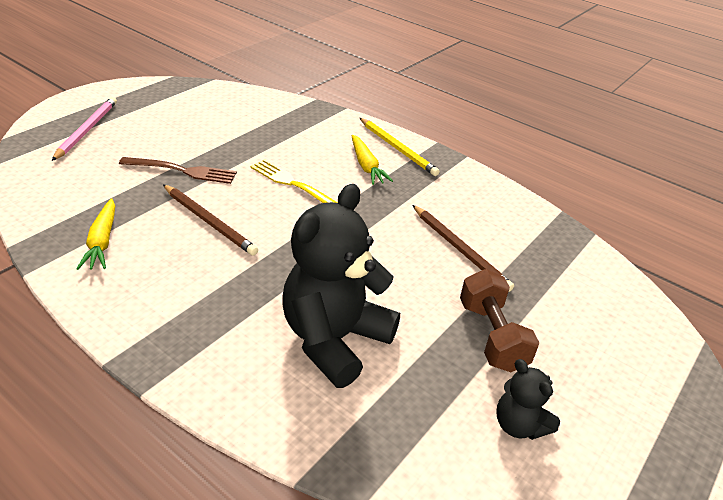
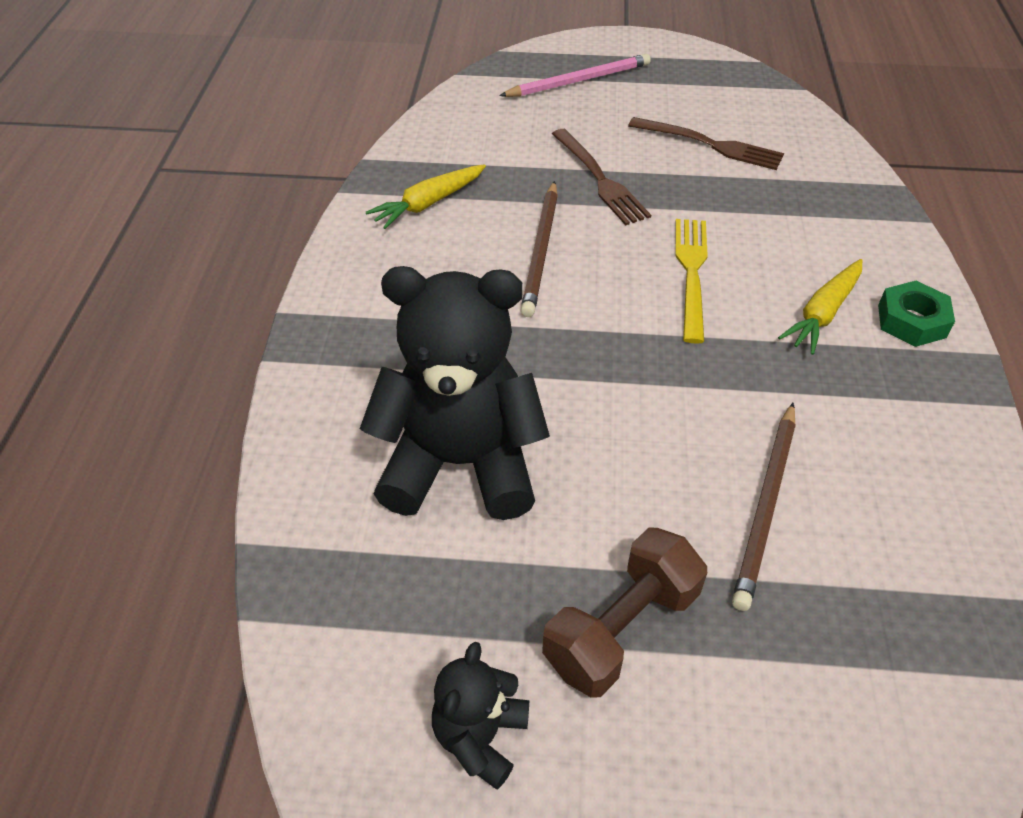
camera: 60 degrees right, 10 degrees up
yellow pencil [360,118,440,176] -> green nut [878,281,955,347]
none -> brown fork [628,117,784,170]

